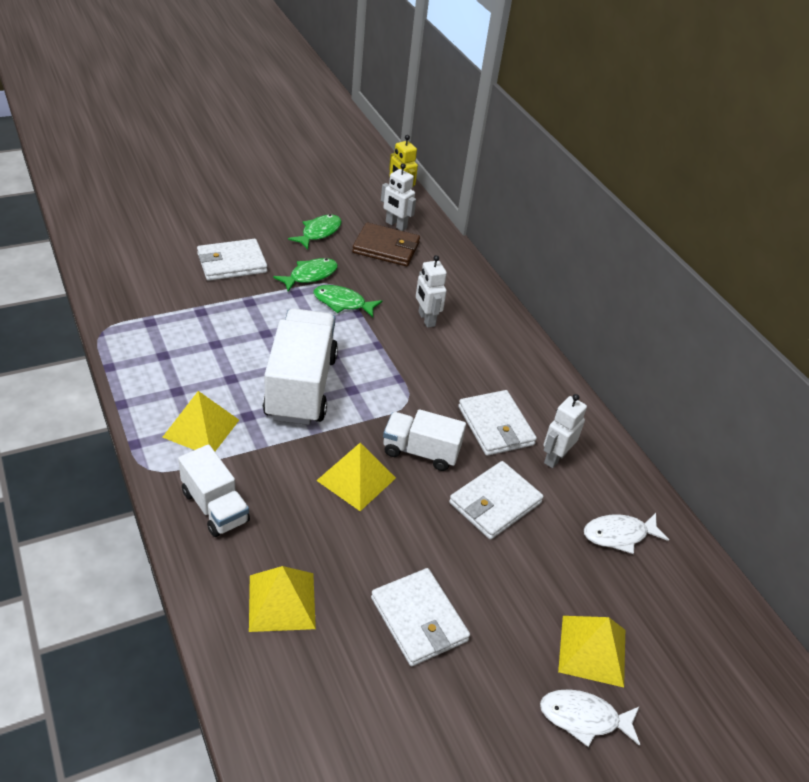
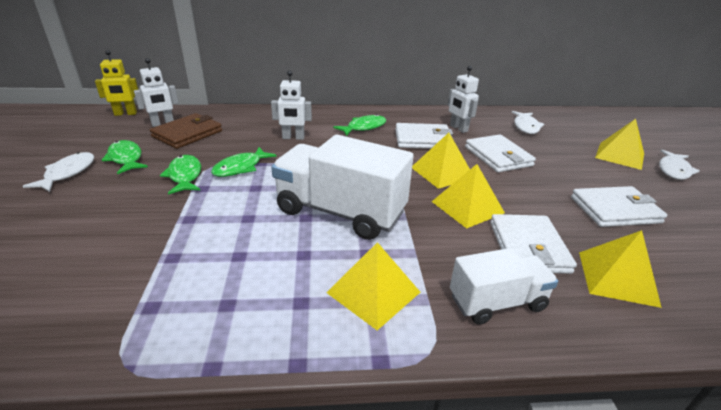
camera: 65 degrees left, 10 degrees down
white wallet [197,239,267,281] -> white wallet moved to [490,214,577,274]
white truck [383,409,466,471] -> yellow pyramid [412,133,470,189]
none -> white fish [23,152,94,192]
none -> green fish [333,114,386,136]

